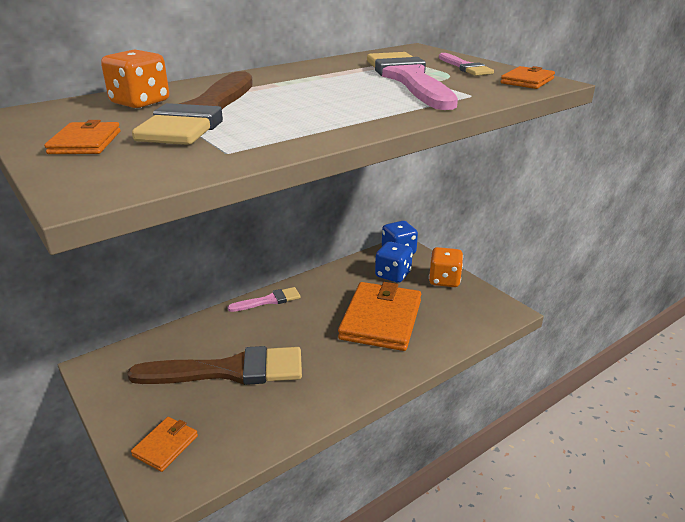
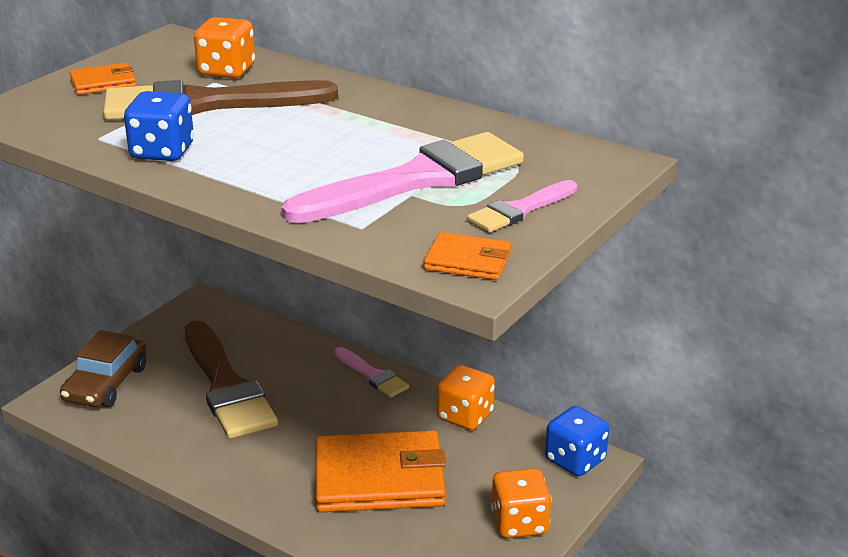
camera: 70 degrees right, 0 degrees up
orange wallet [131,417,198,472] -> brown car [60,330,146,407]
blue dice [375,241,413,283] -> blue dice moved to [124,91,194,161]
none -> orange dice [437,365,495,430]

